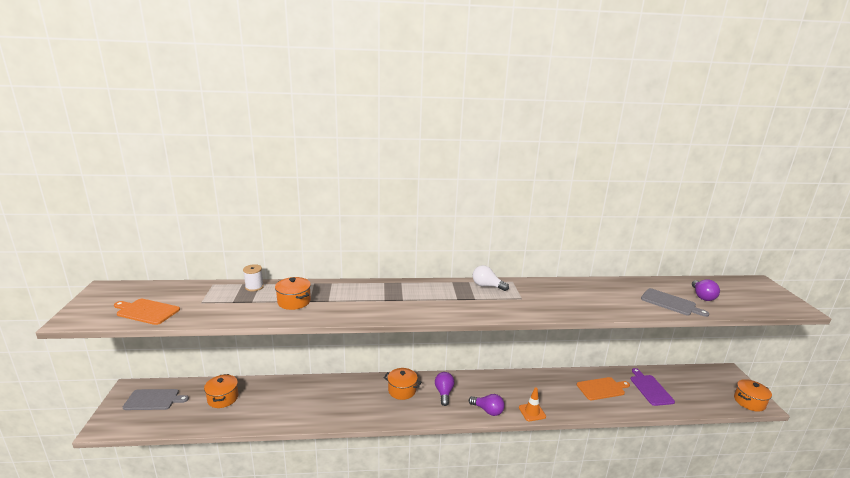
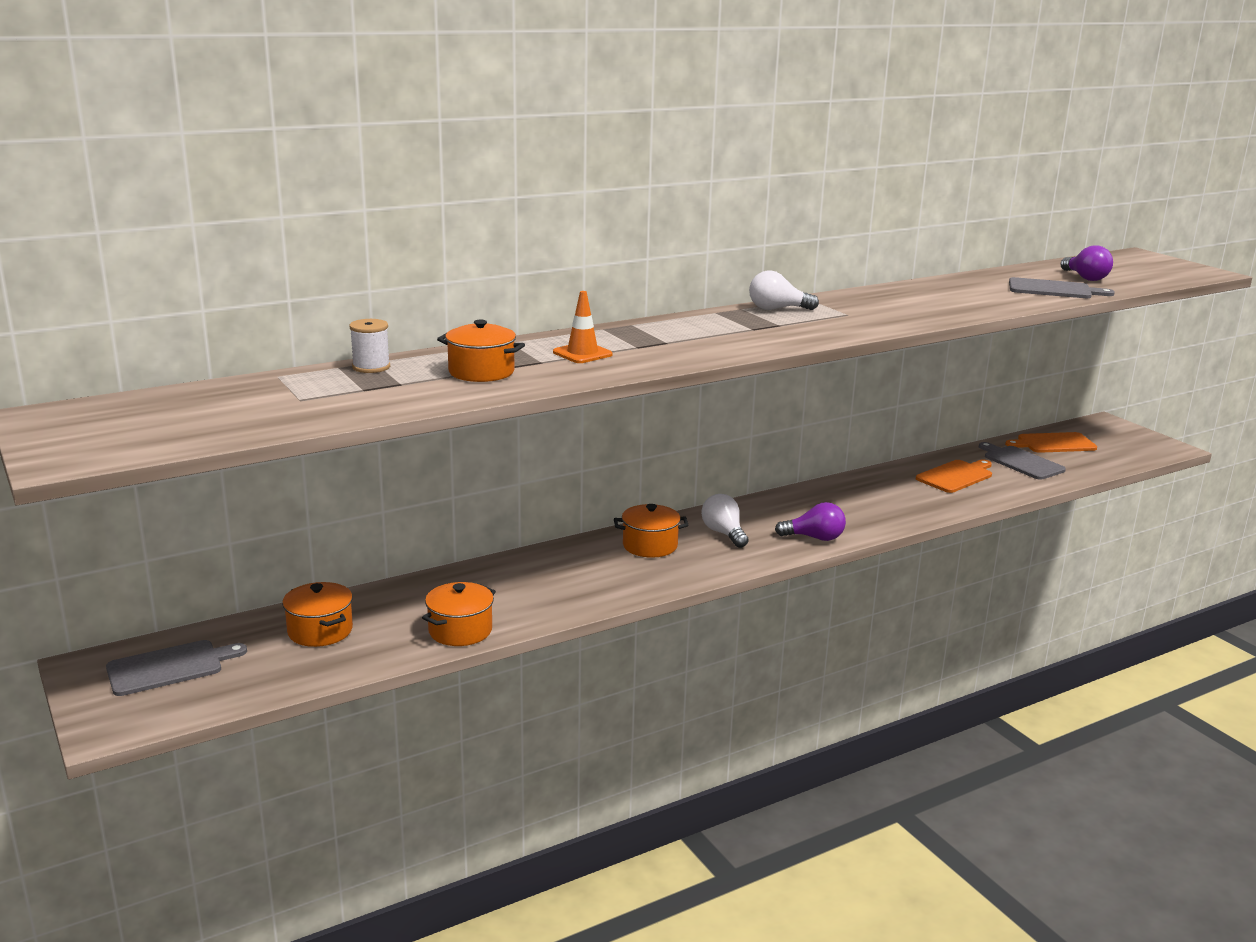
camera: 25 degrees left, 0 degrees up
orange cutting board [114,299,180,325] -> orange cutting board moved to [1005,432,1097,453]
purple light bulb [435,372,455,406] -> white light bulb [701,494,748,548]
orange traffic cone [519,387,546,421] -> orange traffic cone moved to [553,291,613,363]
purple cutting board [630,368,675,406] -> grey cutting board [979,442,1066,480]
orange pot [734,379,772,412] -> orange pot moved to [422,582,496,646]

